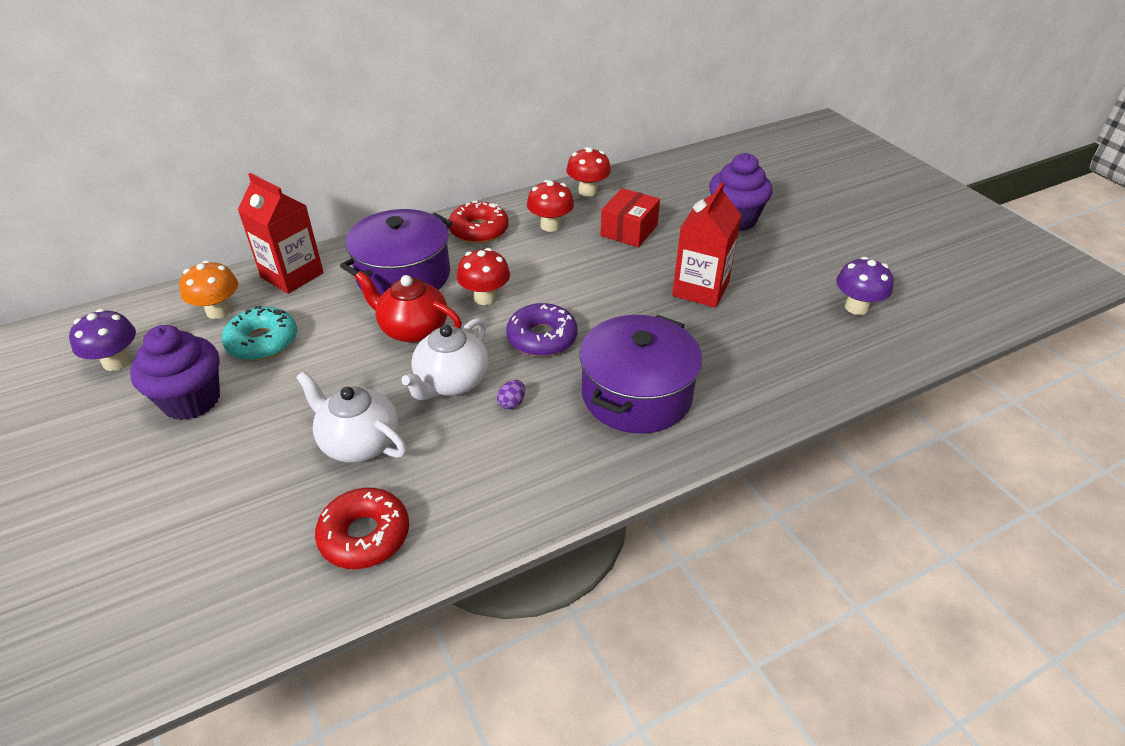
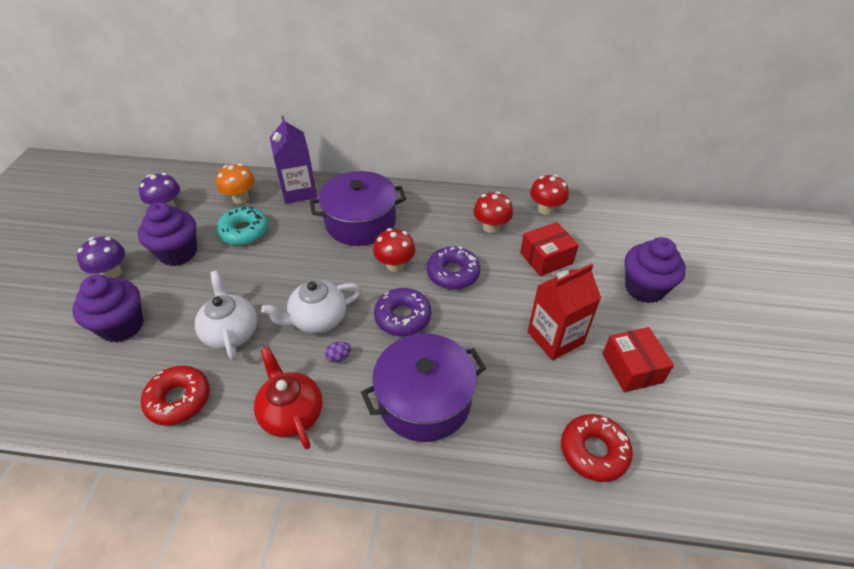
camera: 35 degrees right, 5 degrees up
red carton [238,173,324,294] -> purple carton [270,116,317,204]
red teapot [355,271,462,343] -> red teapot moved to [254,347,323,449]
red donut [449,201,509,243] -> red donut moved to [561,414,633,482]
purple mushroom [836,257,894,315] -> purple mushroom moved to [77,237,125,278]
none -> purple cupcake [72,275,144,343]
none -> purple donut [427,246,480,290]
none -> red box [602,327,674,392]

